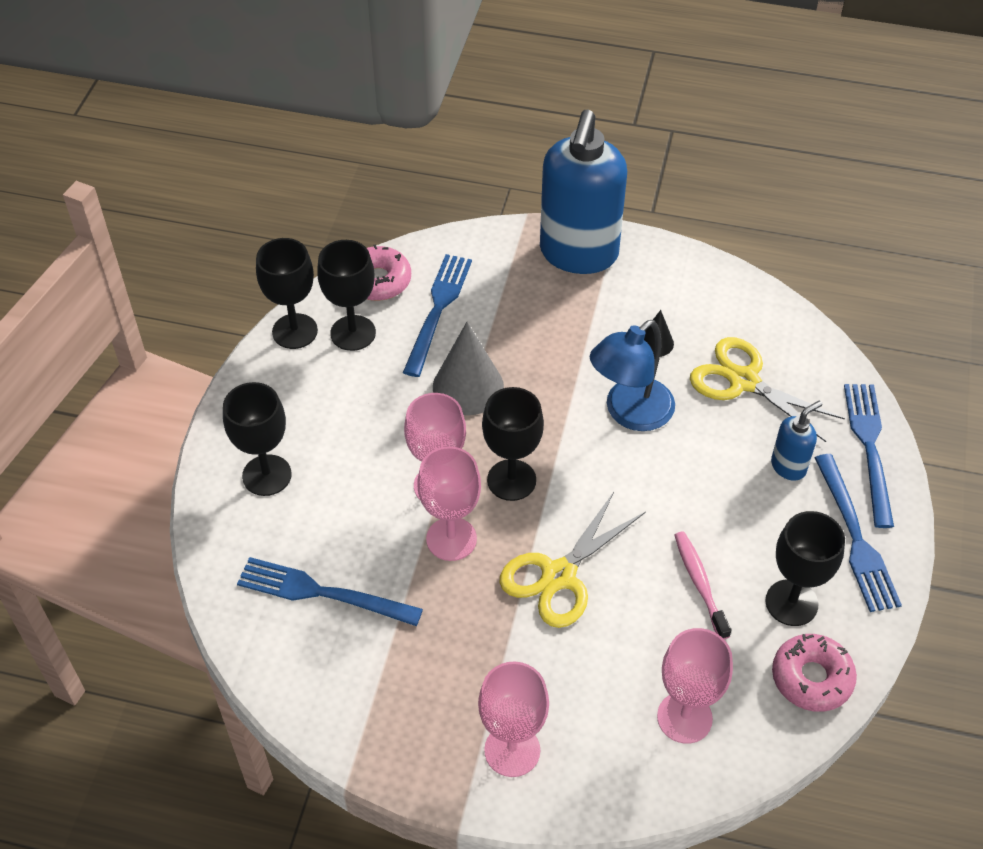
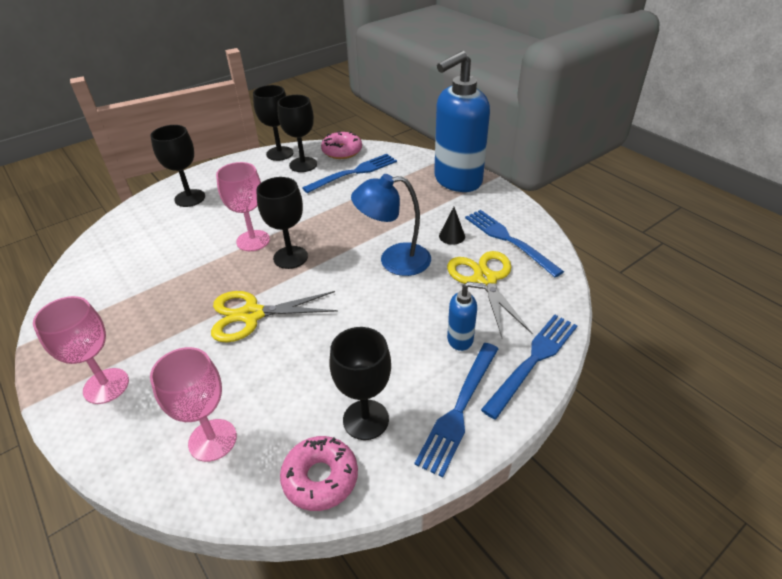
camera: 40 degrees right, 10 degrees down
blue fork [237,557,423,626] -> blue fork moved to [465,210,564,277]
pink goblet [417,446,481,561] -> none
grey cone [433,322,504,415] -> none
pink toothbrush [674,531,731,639] -> none

